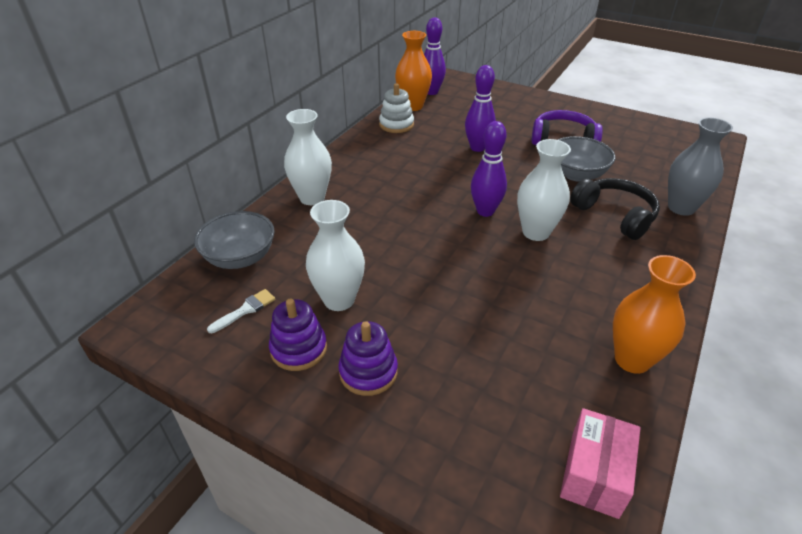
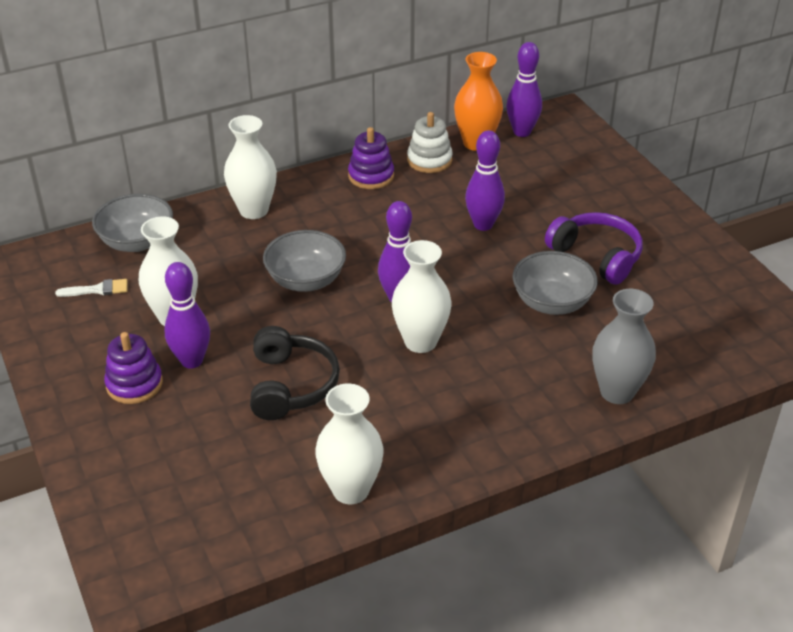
camera: 35 degrees right, 0 degrees up
purple stacking toy [269,299,327,371] -> purple stacking toy moved to [348,127,394,189]
pink box [560,408,640,519] -> none
black headphones [570,178,660,240] -> black headphones moved to [250,326,340,420]
orange vase [613,255,696,374] -> white vase [315,383,384,504]
none -> purple bowling pin [165,262,210,369]
none -> grey bowl [263,230,346,292]

